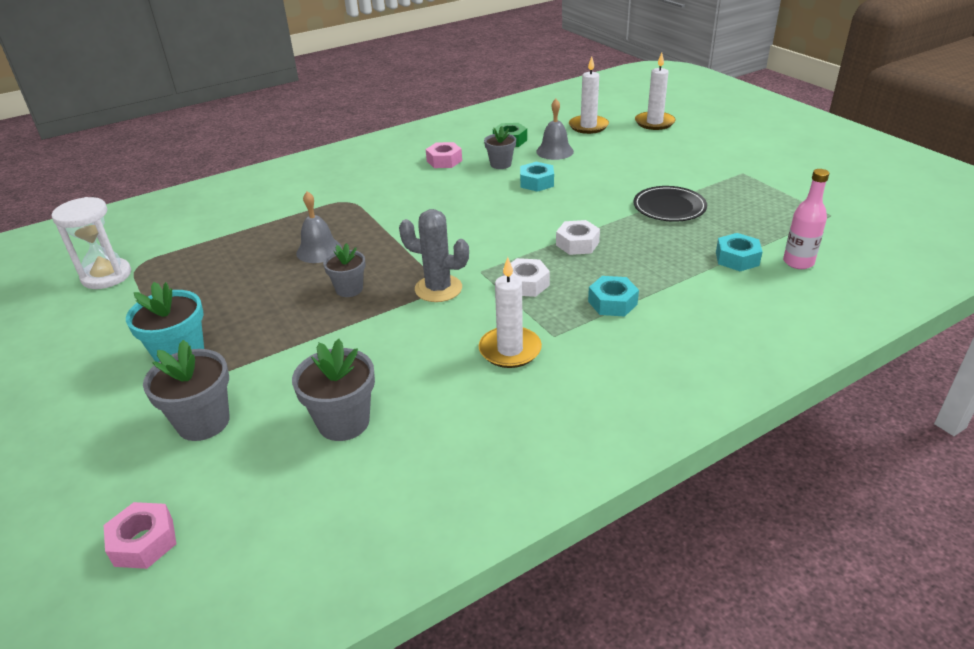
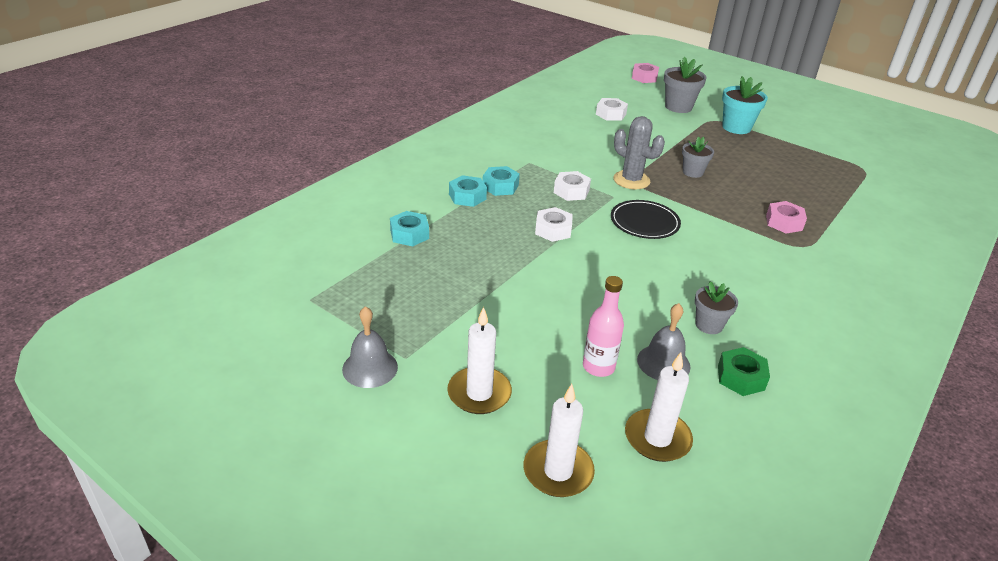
camera: 155 degrees right, 0 degrees up
white hourglass [52,197,131,289] -> none
grey flower pot [292,339,375,441] -> white nut [596,98,628,121]
grey bell [296,191,342,263] -> grey bell moved to [342,306,398,388]
grey cactus [399,209,469,302] -> grey cactus turned 45 degrees clockwise [613,116,665,189]
pink nut [426,142,462,168] -> pink nut moved to [766,201,807,233]
white candle [479,257,542,368] -> white candle moved to [447,307,512,414]
turquoise nut [520,162,554,192] -> turquoise nut moved to [449,175,487,207]
black plate [633,186,707,222] -> black plate moved to [611,200,681,239]
pink bottle [783,169,829,269] -> pink bottle moved to [583,276,624,377]

